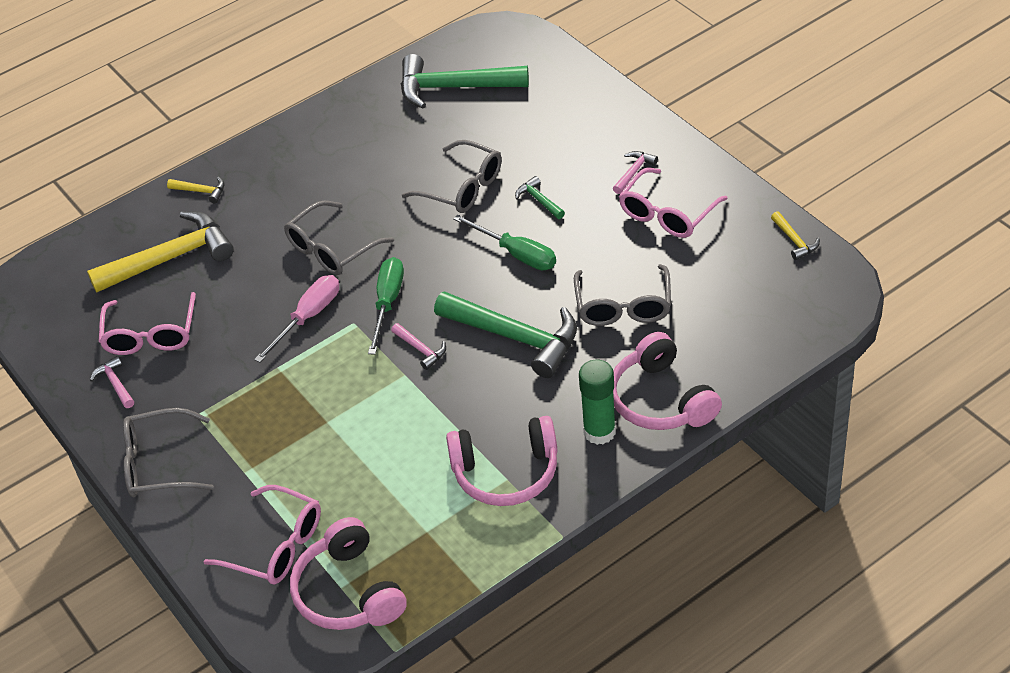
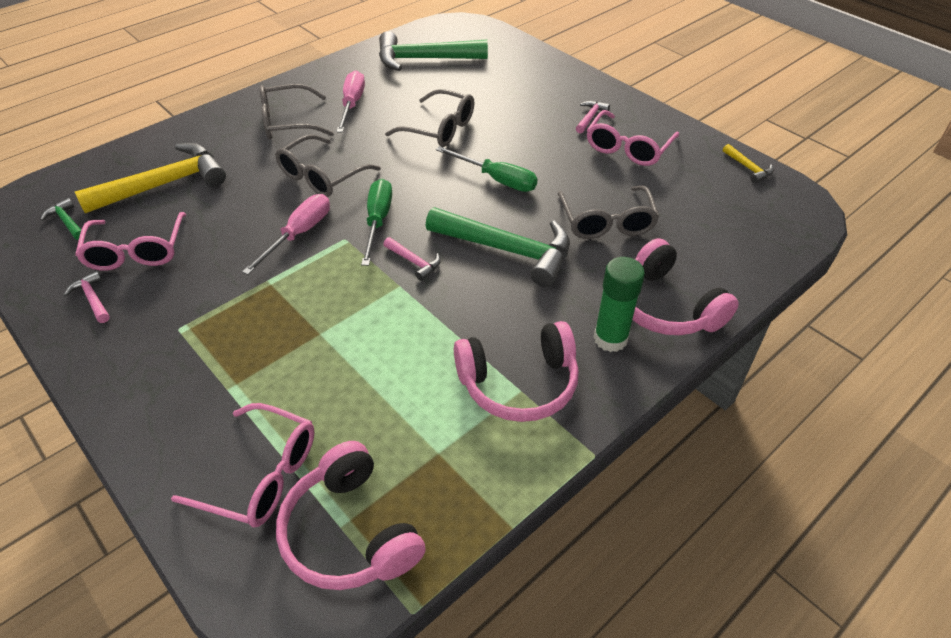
camera: 10 degrees left, 0 degrees up
grey glasses [123,408,214,497] -> grey glasses moved to [259,84,334,139]
yellow hammer [167,177,224,203] -> none
green hammer [515,176,565,219] -> green hammer moved to [40,198,81,240]
none -> pink screwdriver [336,70,365,133]

